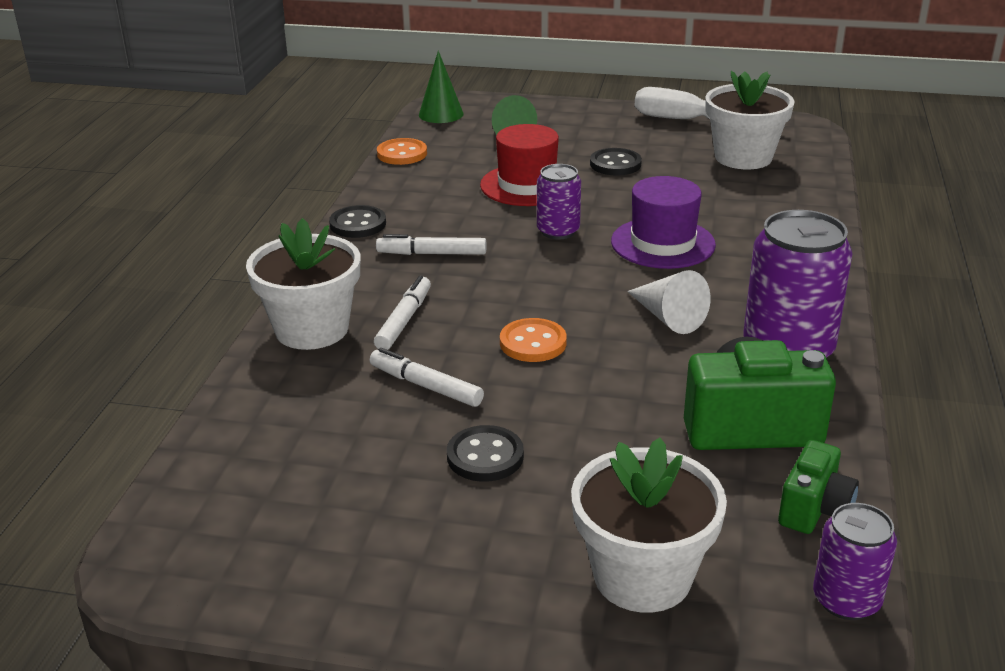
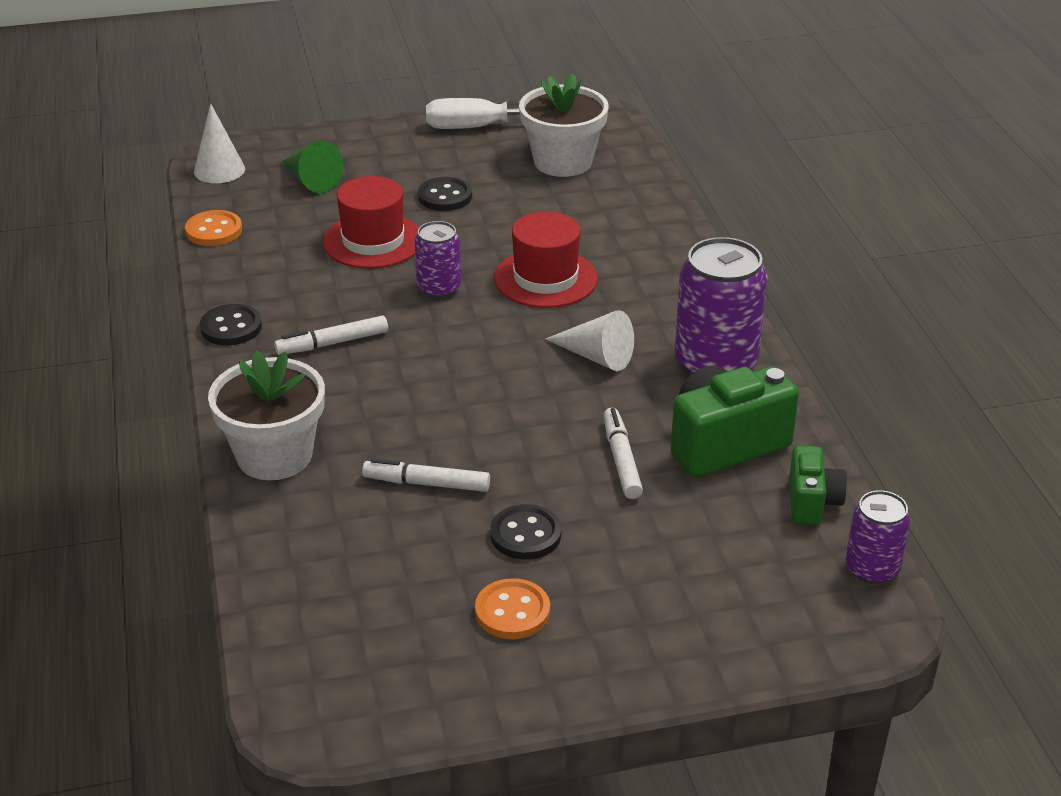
camera: 25 degrees left, 5 degrees up
white marker [374,275,431,350] -> white marker moved to [603,408,643,499]
green cone [419,51,464,123] -> white cone [194,104,245,183]
orange button [500,318,567,362] -> orange button moved to [475,578,550,639]
white flower pot [571,437,727,613] -> none
purple hat [611,176,716,269] -> red hat [494,211,598,308]

